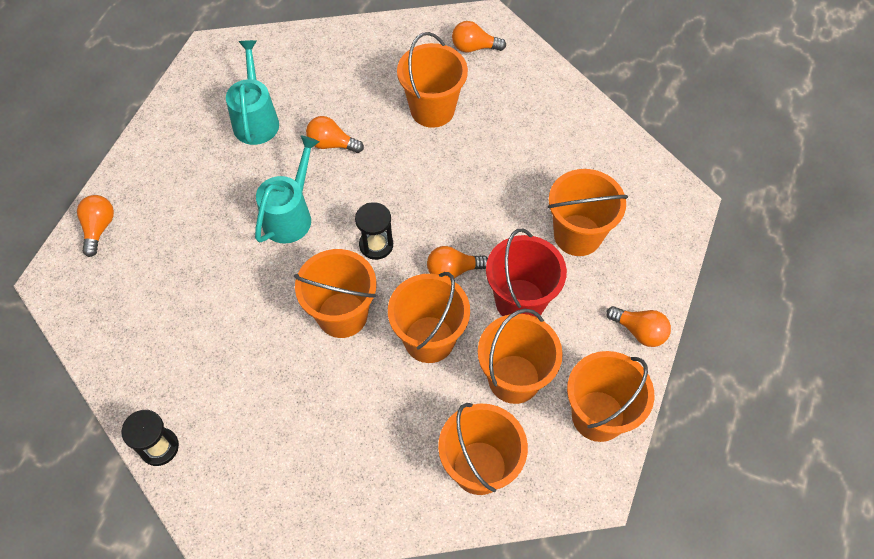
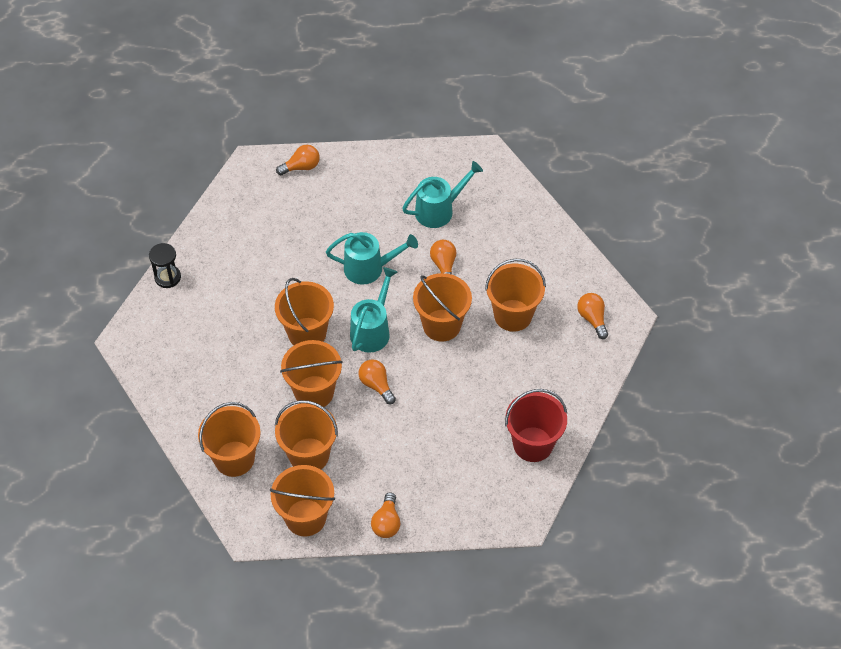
camera: 65 degrees right, 5 degrees down
black hourglass [355,202,393,260] -> turquoise watering can [350,267,397,353]
red bucket [486,228,567,317] -> red bucket moved to [505,389,567,462]
orange bucket [548,169,628,256] -> orange bucket moved to [413,273,472,342]

